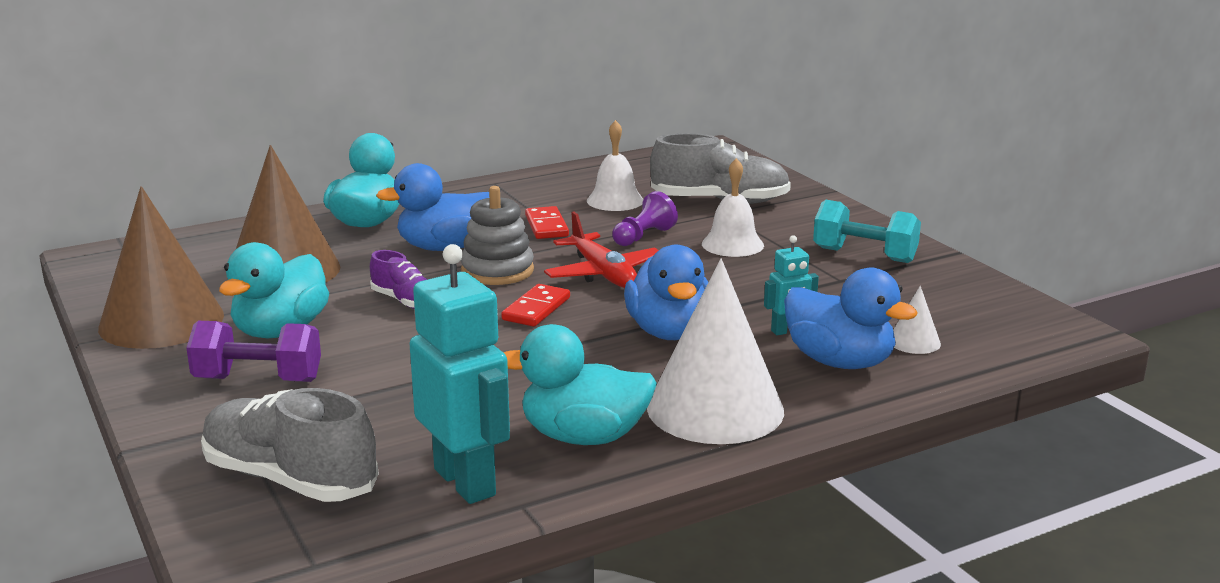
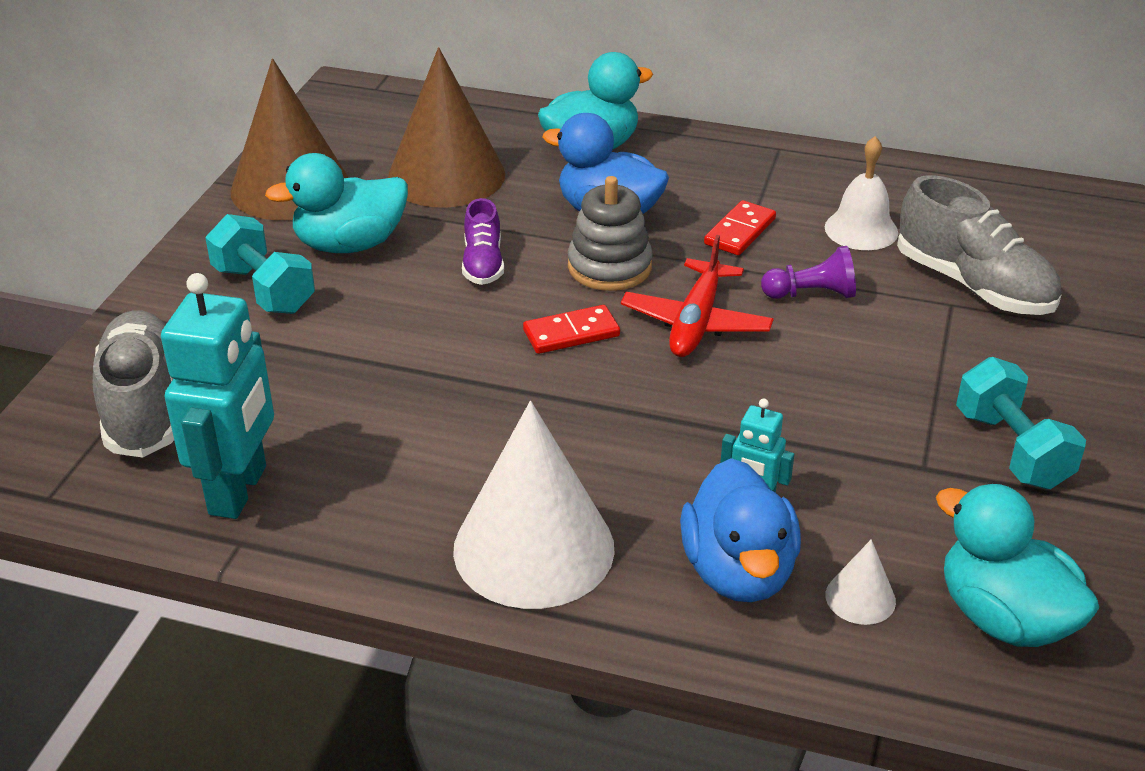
camera: 45 degrees right, 15 degrees up
purple dumbbell [187,321,321,382] -> turquoise dumbbell [205,214,315,314]
turquoise duck [503,324,657,445] -> turquoise duck moved to [936,484,1099,647]
blue duck [624,245,708,340] -> none
white bell [702,158,764,257] -> none

